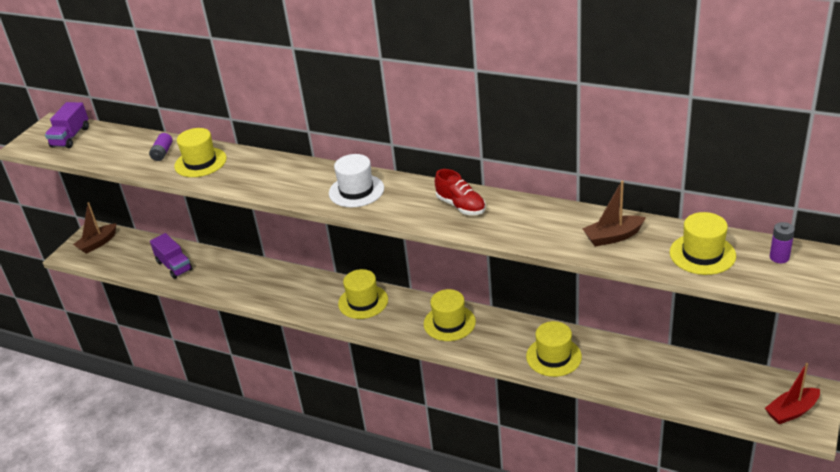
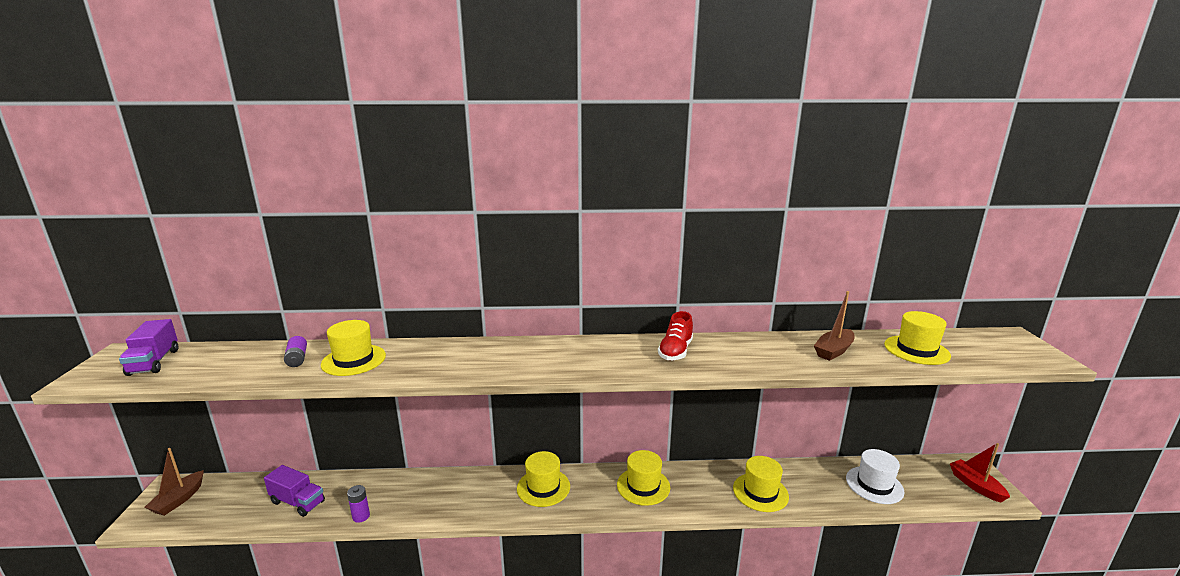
camera: 30 degrees left, 15 degrees down
white hat [329,154,384,207] -> white hat moved to [846,449,904,504]
red shoe [435,169,486,215] -> red shoe turned 90 degrees clockwise [658,311,693,361]
red boat [765,363,820,424] -> red boat turned 120 degrees clockwise [950,443,1010,503]
purple battery [770,222,795,263] -> purple battery moved to [347,485,370,523]

